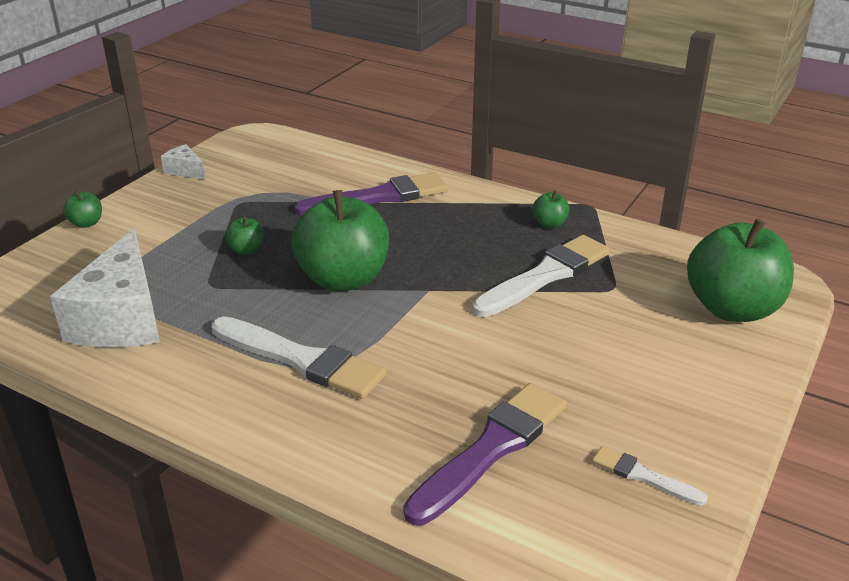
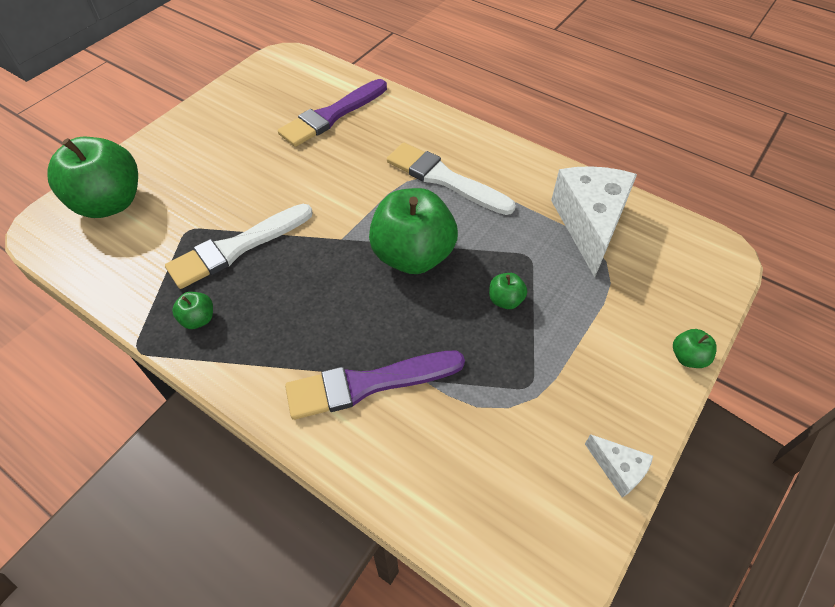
camera: 175 degrees left, 20 degrees up
white brush [592,446,708,505] -> none

